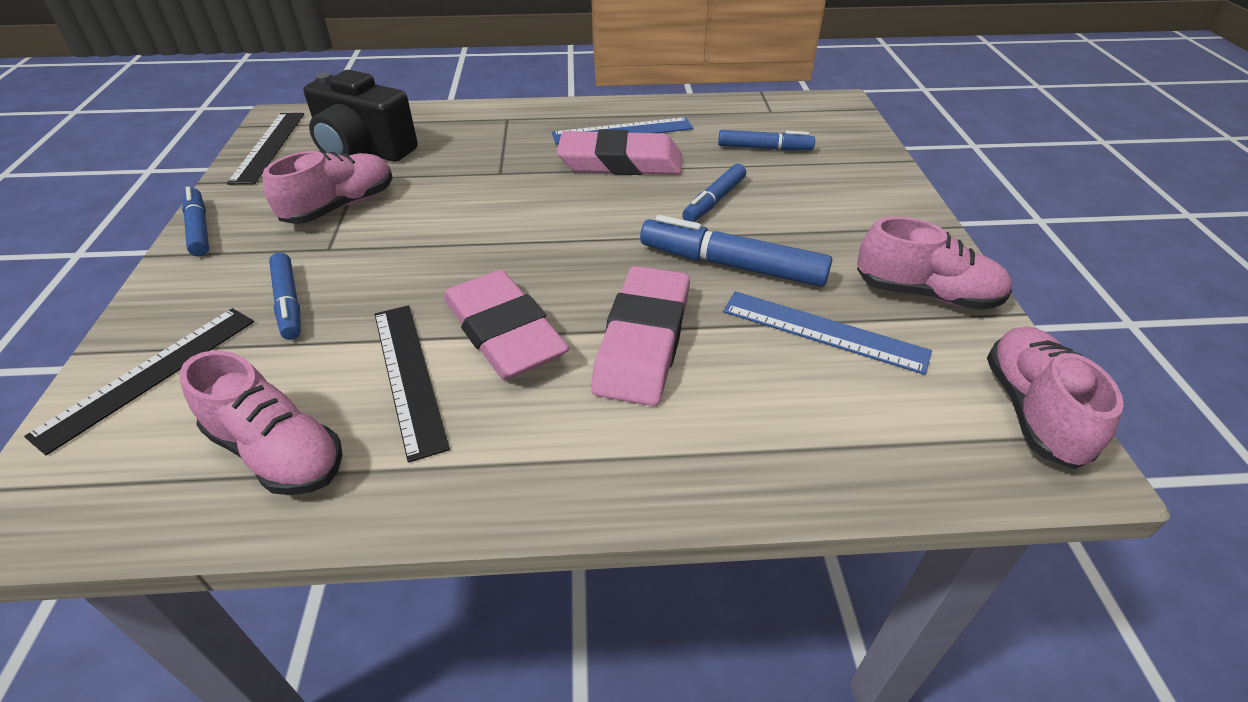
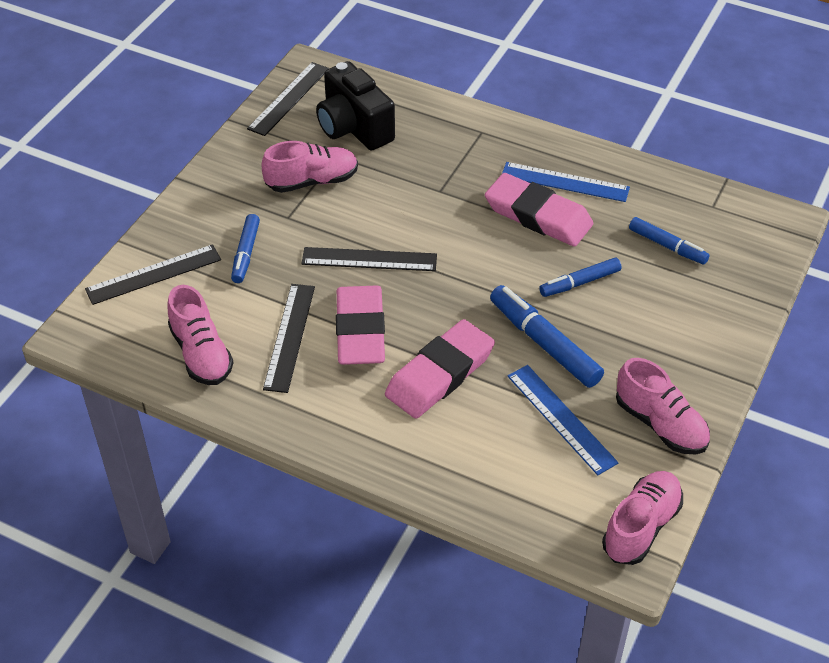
camera: 30 degrees right, 5 degrees up
blue marker [182,186,209,257] -> none
none -> black ruler [302,247,437,271]

